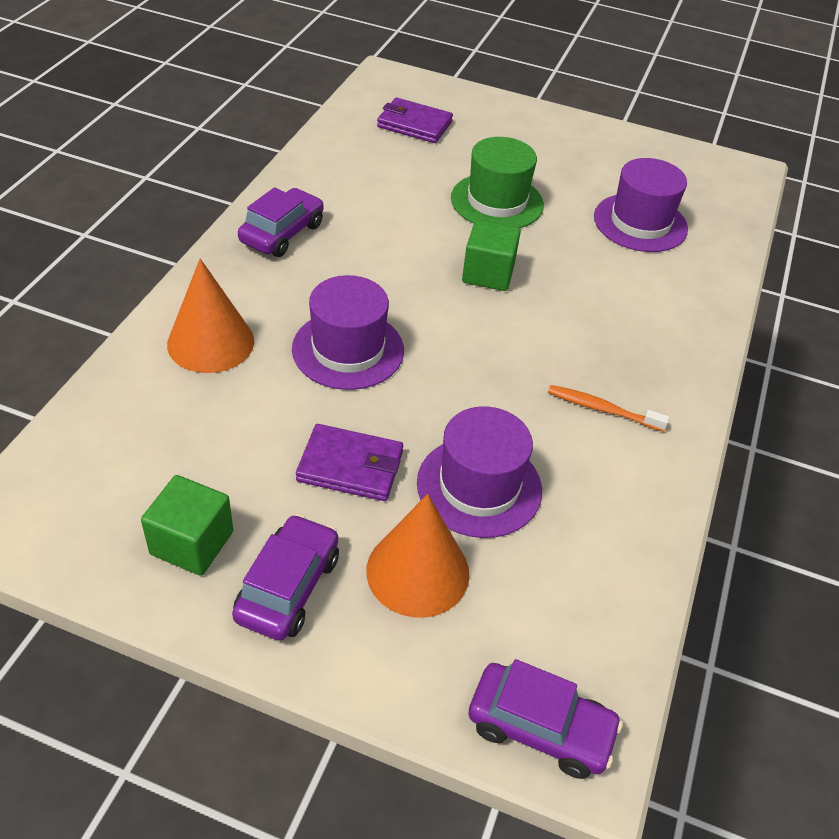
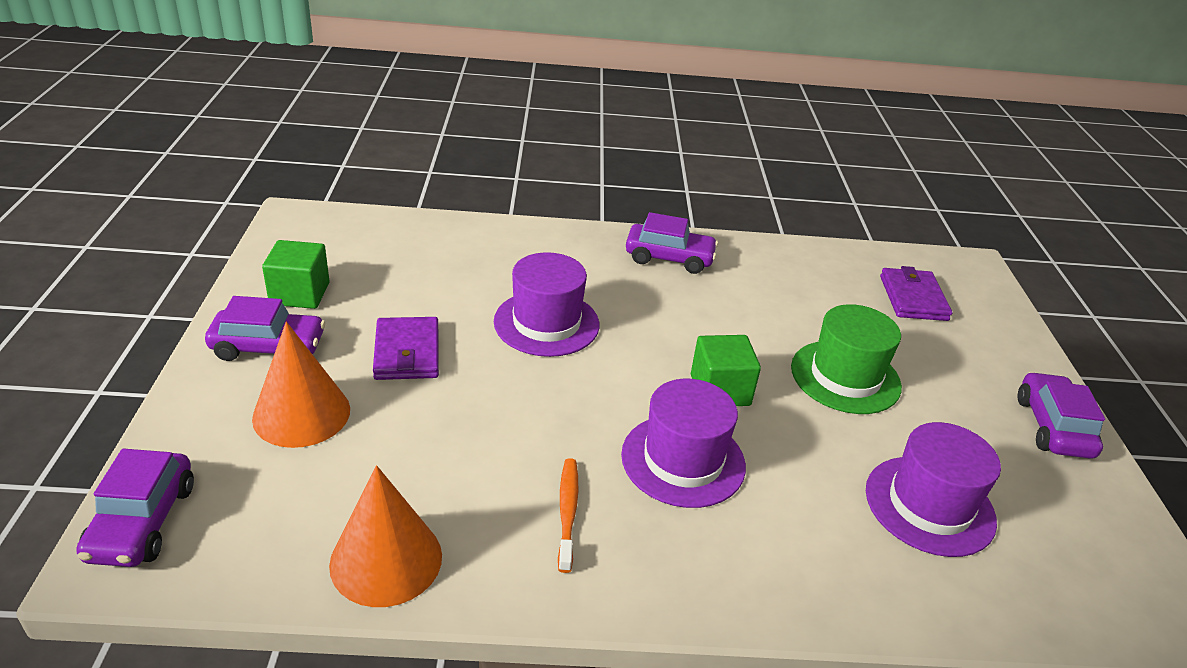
camera: 70 degrees right, 10 degrees down
orange cone [167,259,254,373] -> orange cone moved to [329,465,442,607]
purple hat [417,406,542,538] -> purple hat moved to [621,379,746,508]
none -> purple car [1018,372,1105,459]

